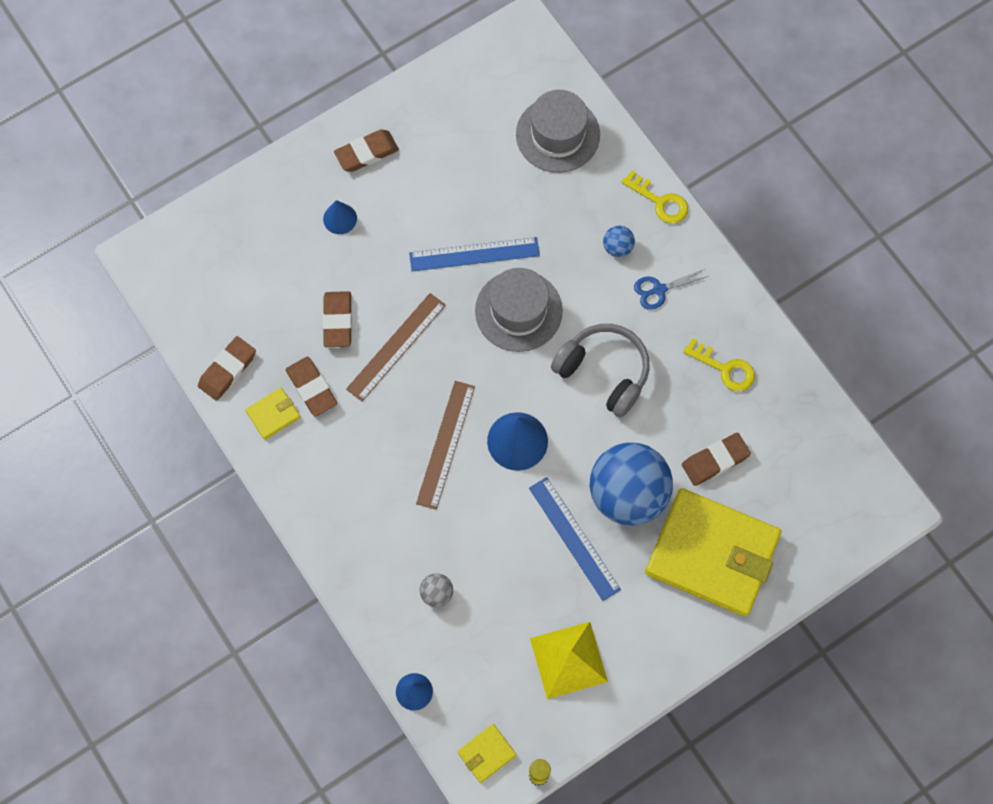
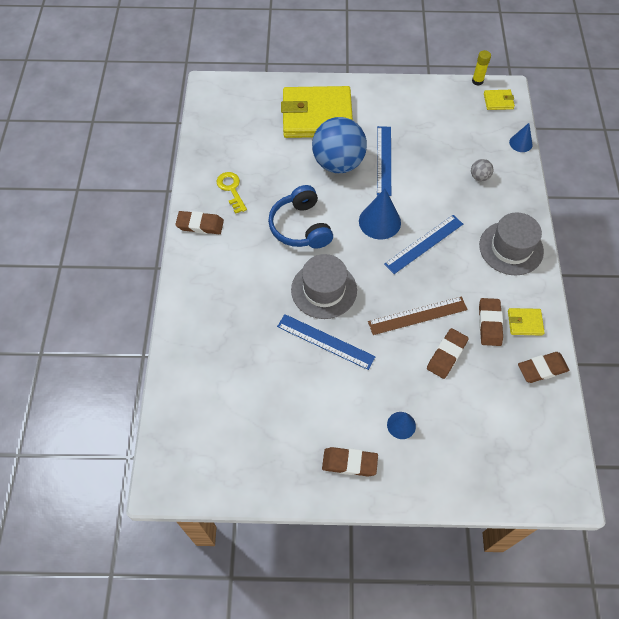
camera: 145 degrees left, 10 degrees down
brown ruler [416,381,475,510] -> blue ruler [384,215,463,274]
grey hat [516,90,600,173] -> grey hat moved to [479,212,544,275]
yellow pyramid [530,622,608,699] -> none
grey headphones [551,324,650,418] -> blue headphones [268,185,333,249]
blue ball [603,226,635,257] -> none
yellow key [621,170,688,224] -> none
blue scissors [634,268,709,310] -> none
yellow wallet [645,488,781,617] -> yellow wallet turned 60 degrees counterclockwise [281,86,353,138]
brown eraser [682,433,751,486] -> brown eraser moved to [175,211,224,234]

